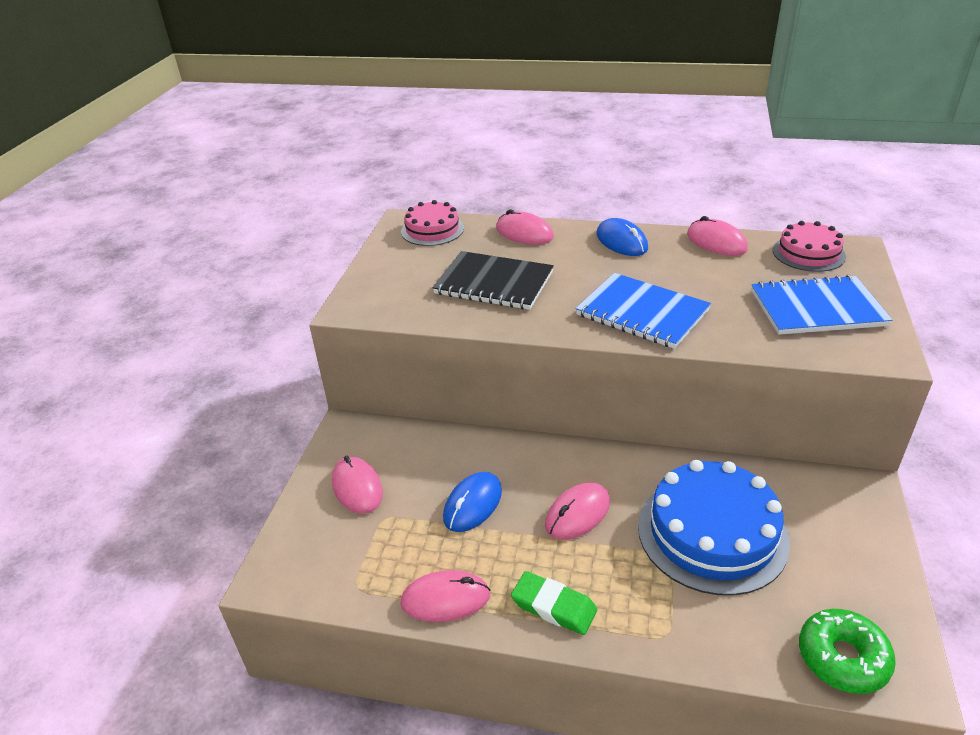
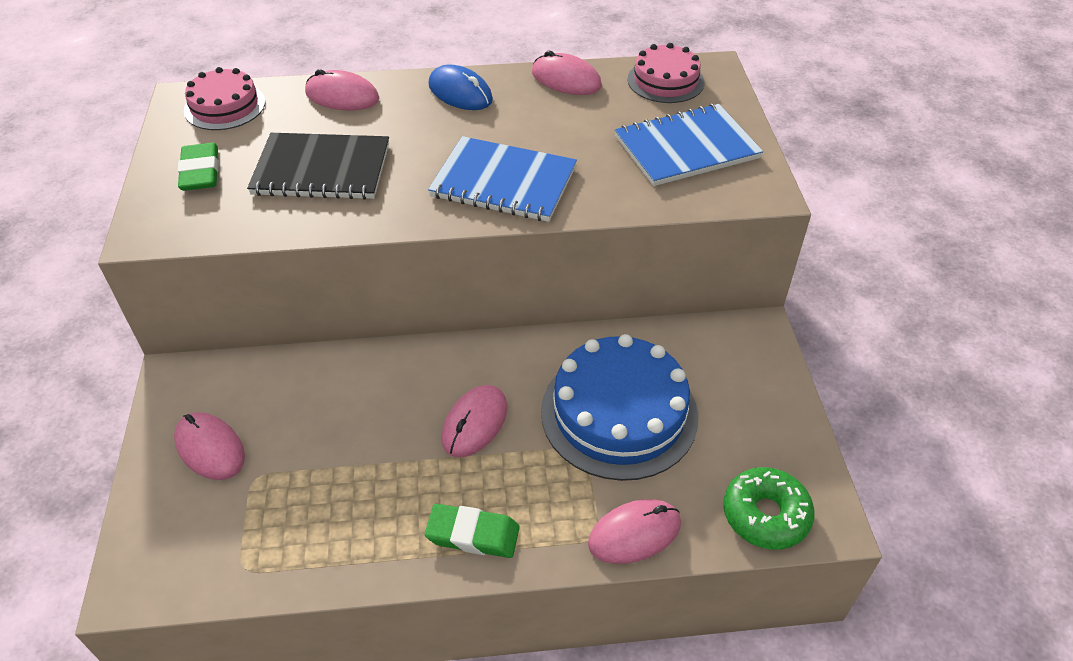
camera: 20 degrees left, 10 degrees up
pink mouse [400,570,490,622] -> pink mouse moved to [588,499,681,564]
blue mouse [443,472,502,532] -> none
none -> green eraser [178,143,219,191]

